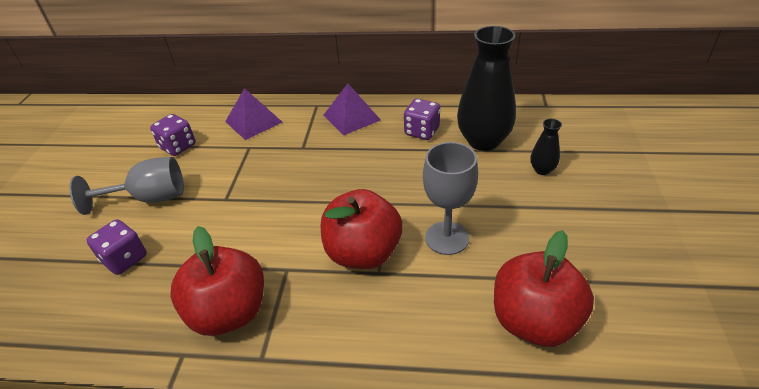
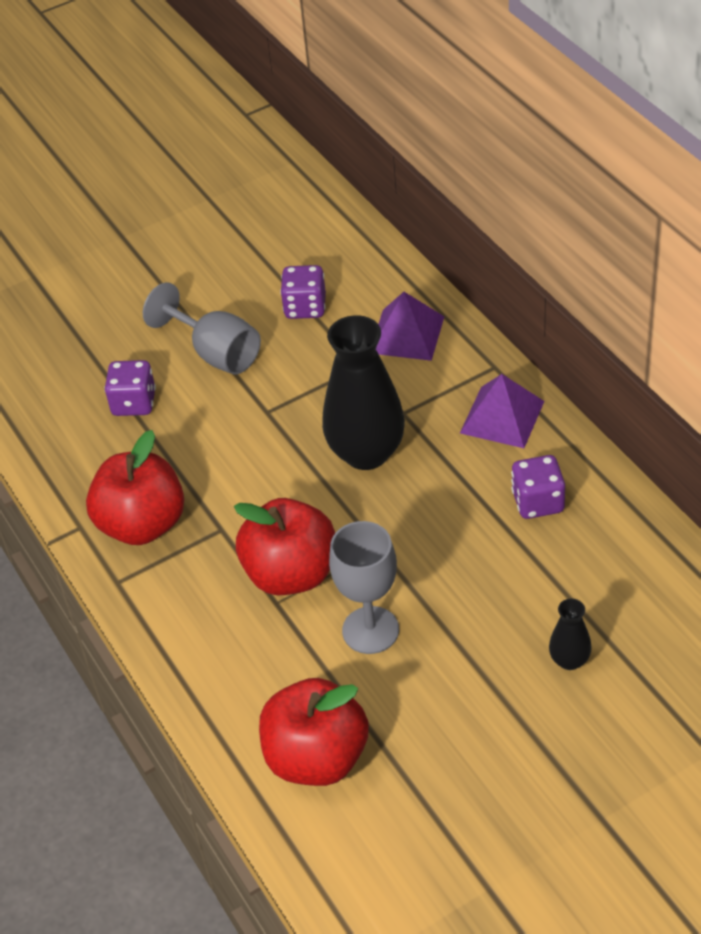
camera: 55 degrees right, 5 degrees up
black vase [457,26,516,151] -> black vase moved to [322,315,405,470]

